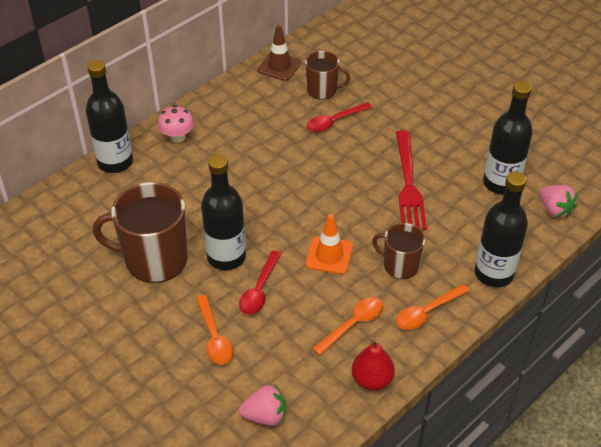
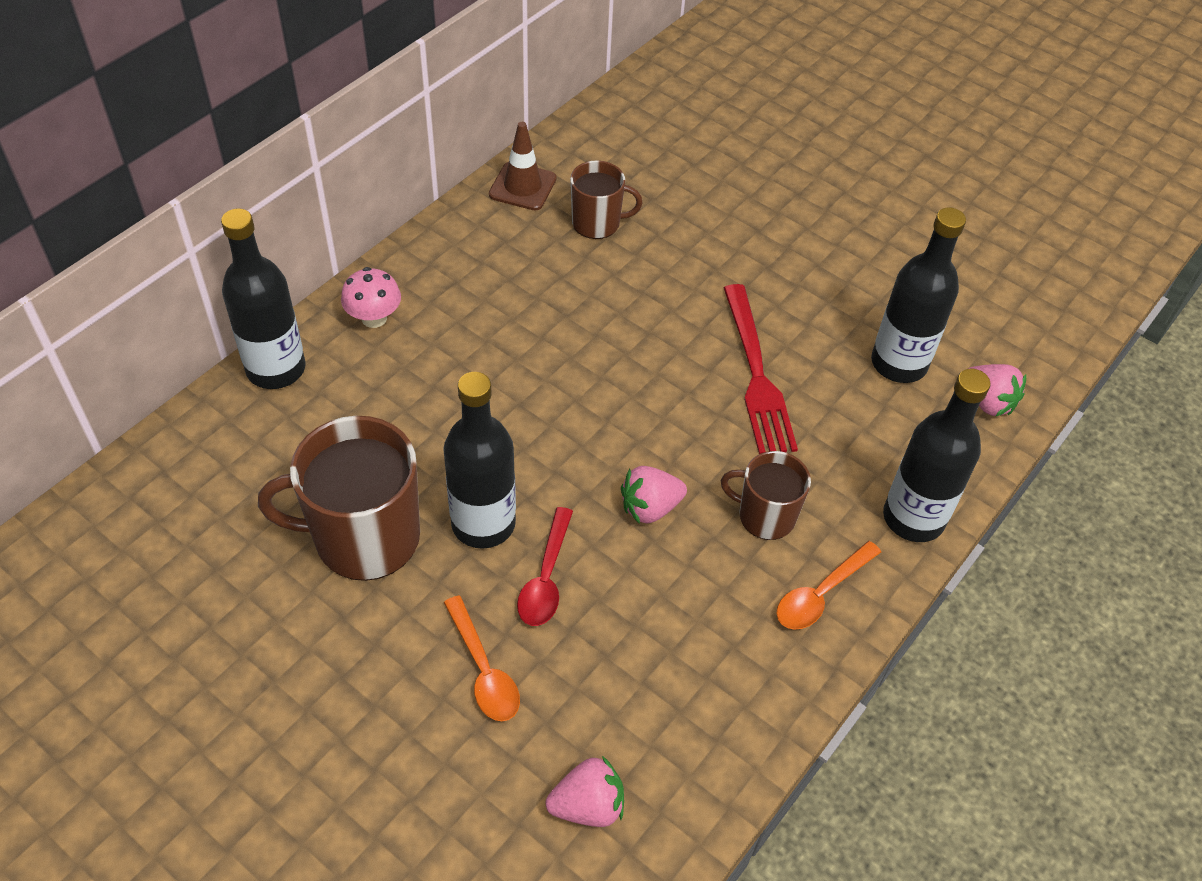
camera: 10 degrees left, 5 degrees up
orange traffic cone [306,214,353,274] -> pink strawberry [621,466,687,524]
red spoon [307,102,372,132] -> none
orange spoon [312,297,383,356] -> none
red pear [352,339,394,391] -> none

